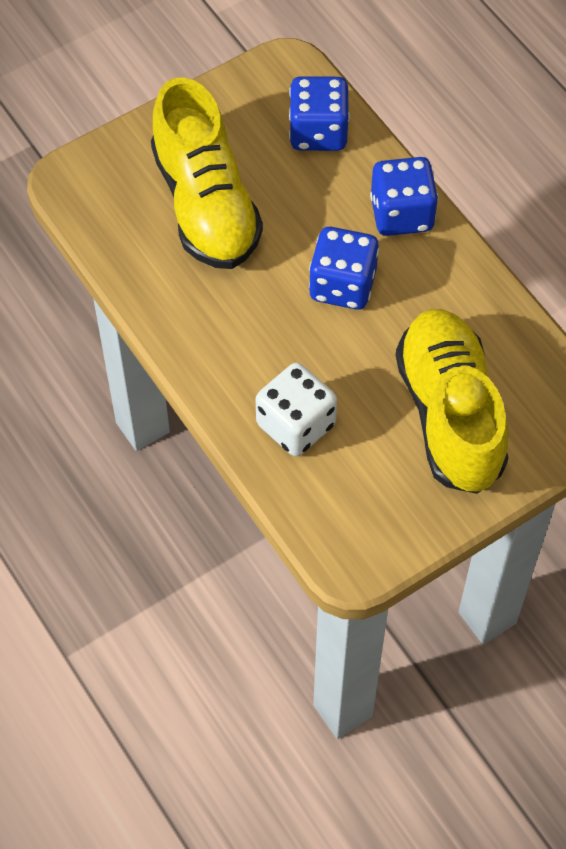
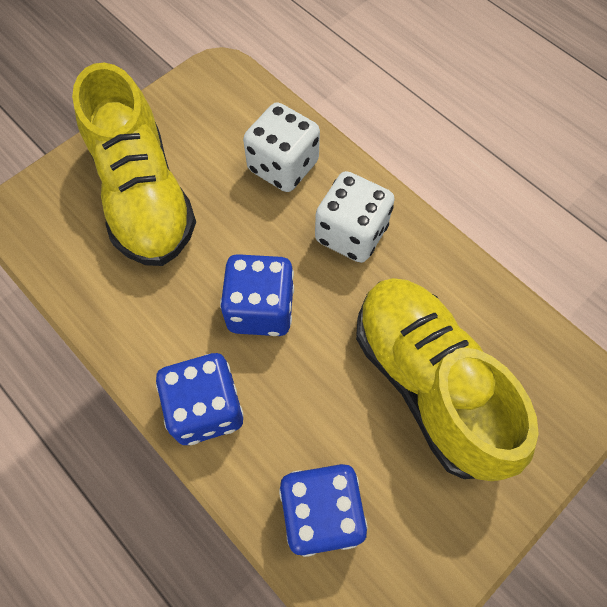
camera: 170 degrees right, 5 degrees up
none -> white dice [315,171,395,263]

